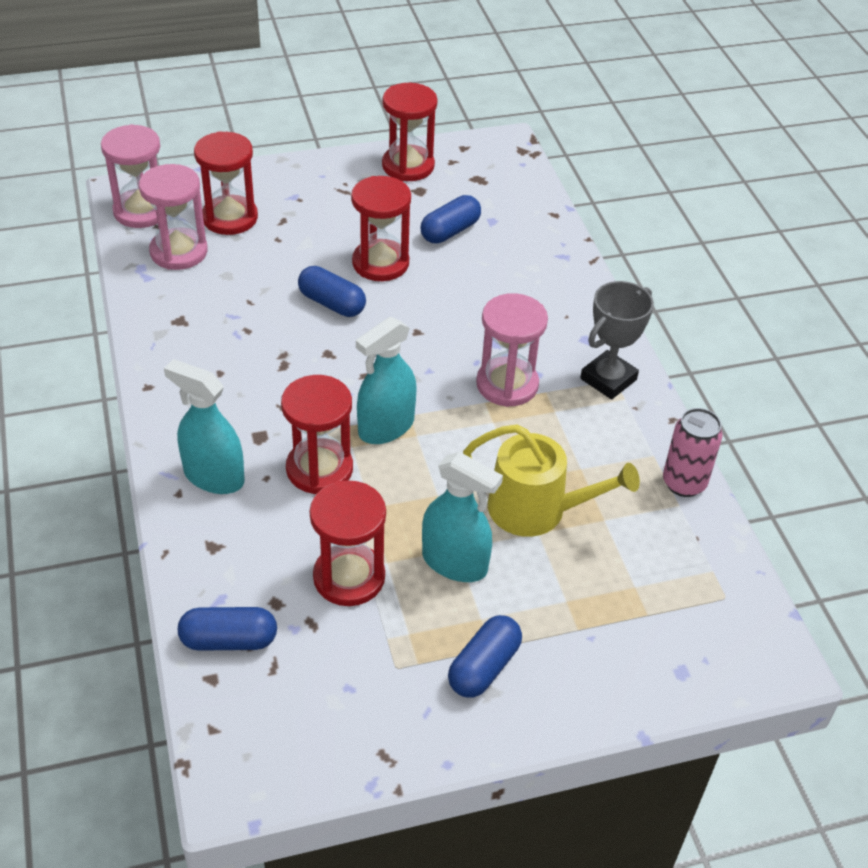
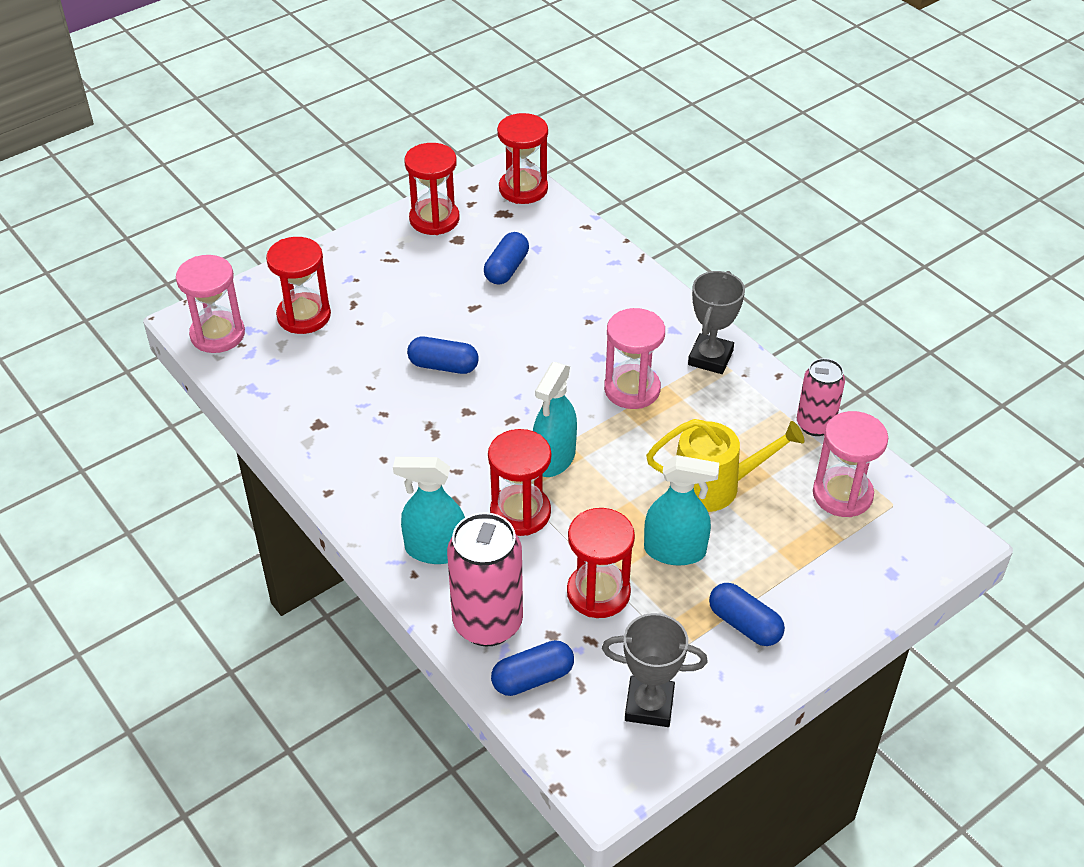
camera: 20 degrees left, 0 degrees up
pink hourglass [139,164,208,270] -> pink hourglass moved to [813,411,888,517]
red hourglass [351,176,411,281] -> red hourglass moved to [497,113,548,204]
blue capsule [448,615,522,697] -> blue capsule turned 60 degrees counterclockwise [709,583,785,646]
none -> pink can [447,512,523,646]
none -> grey trophy [602,613,708,727]

